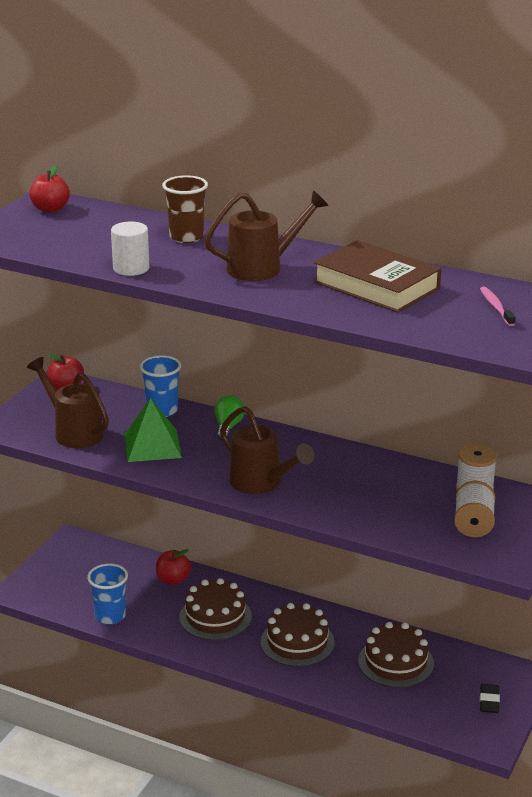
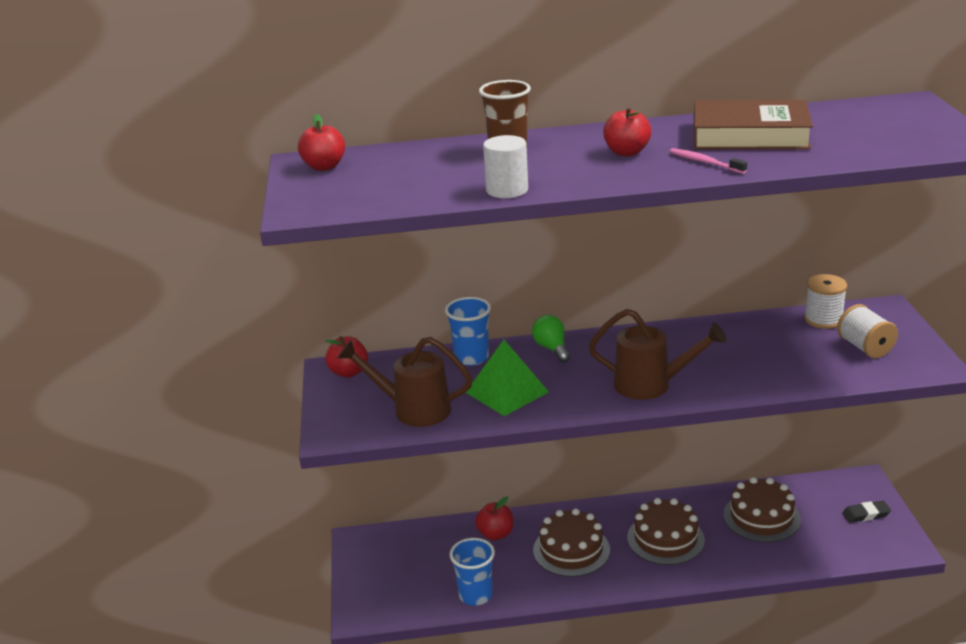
camera: 30 degrees left, 0 degrees up
brown watering can [204,190,329,281] -> red apple [603,107,651,156]
pink toothbrush [480,287,515,326] -> pink toothbrush moved to [670,148,747,174]
black eraser [480,684,500,713] -> black eraser turned 75 degrees counterclockwise [842,501,891,523]

